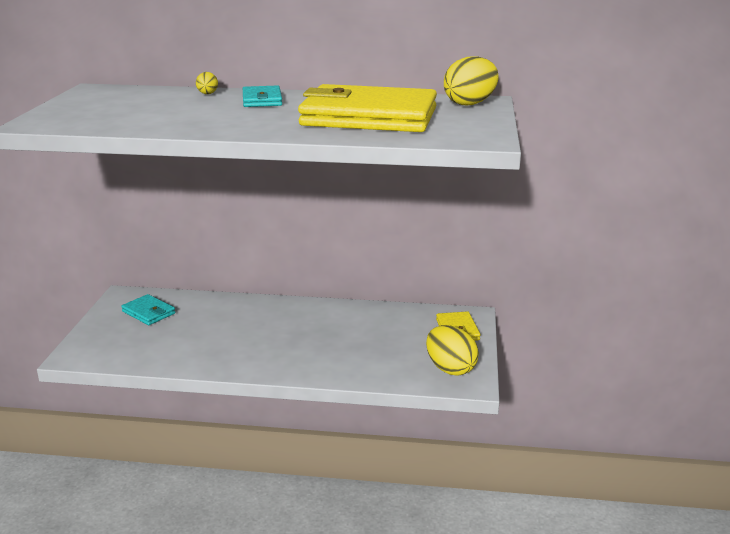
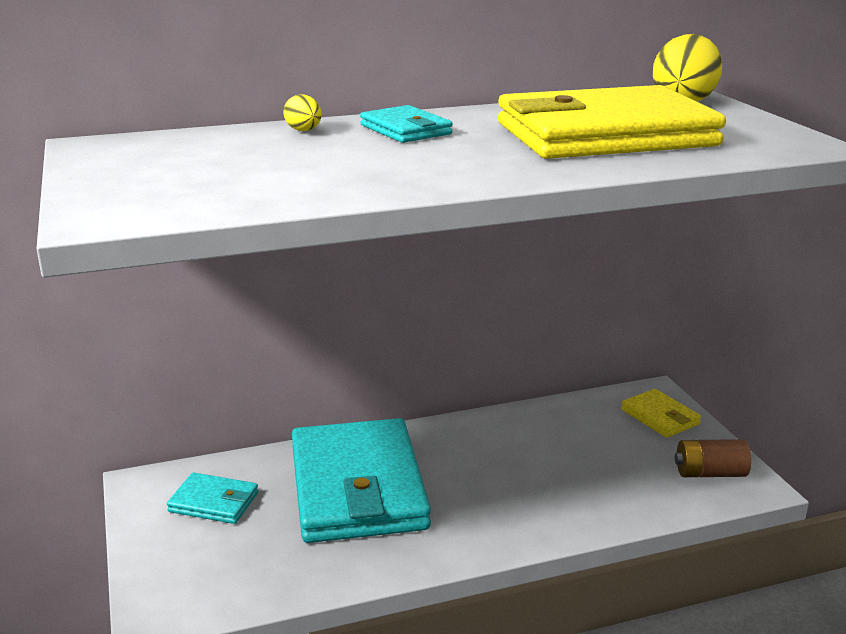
camera: 25 degrees left, 0 degrees up
yellow egg [426,325,479,376] -> brown battery [675,439,751,477]
none -> turquoise wallet [292,418,431,543]

